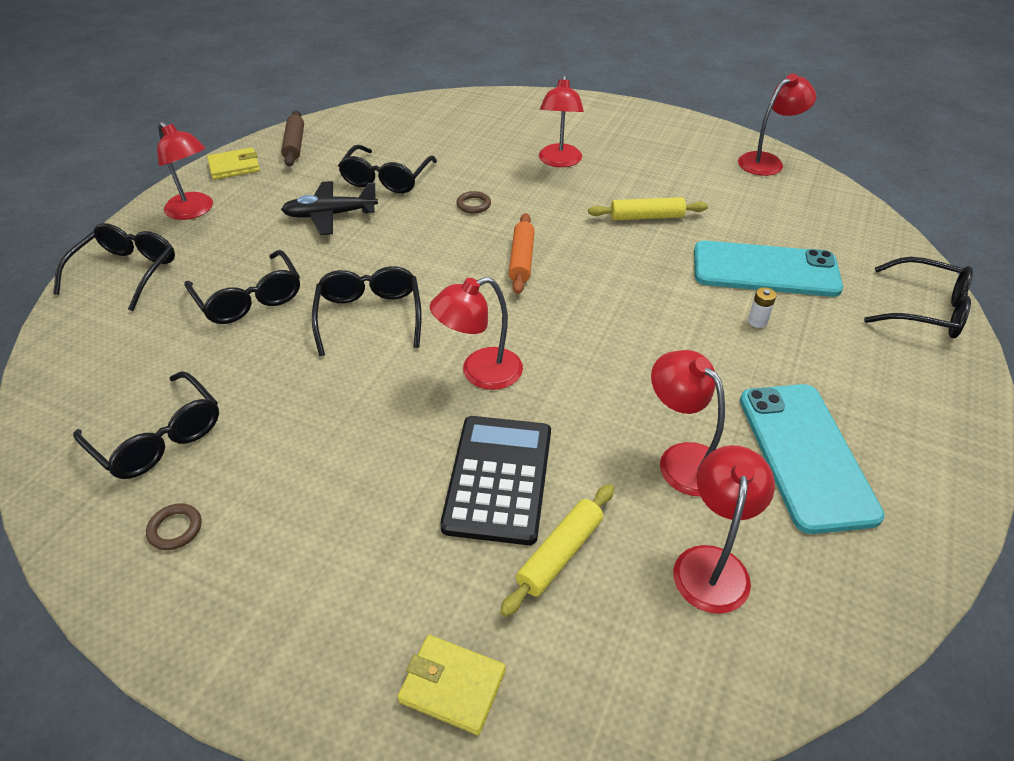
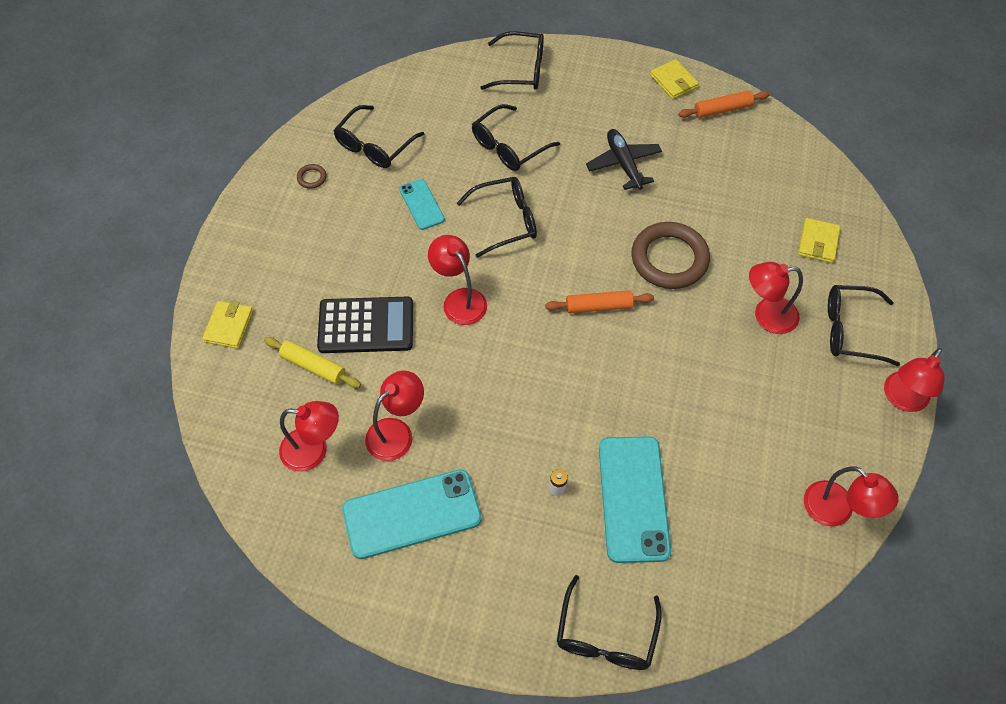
camera: 80 degrees right, 15 degrees up
red lamp [157,121,213,220] -> red lamp moved to [884,348,945,412]
brown rolling pin [281,110,304,166] -> orange rolling pin [678,90,770,118]
black glasses [338,145,437,193] -> black glasses moved to [828,285,900,366]
brown ring [456,191,491,214] -> brown ring [631,222,710,289], size x2.50
yellow rolling pin [588,197,708,220] -> none
none -> turquoise phone [399,179,445,230]
none -> yellow wallet [798,218,841,263]

